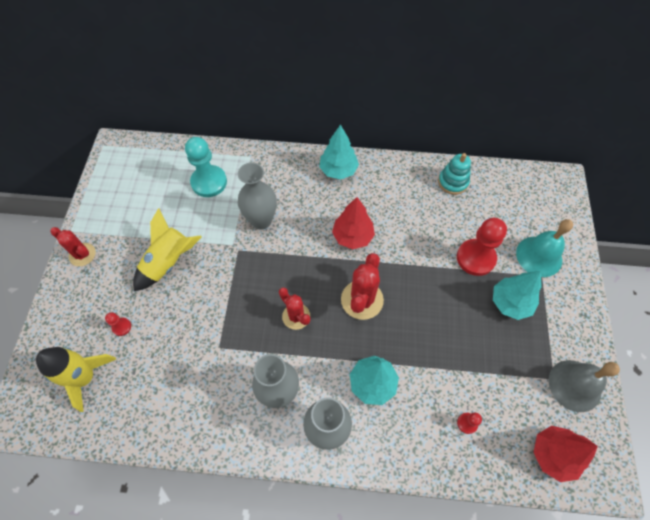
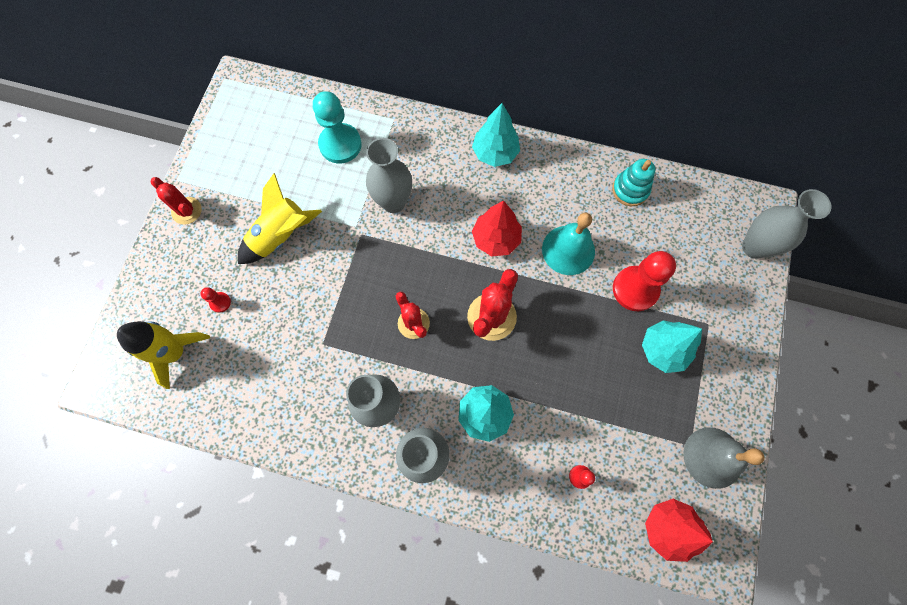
camera: 10 degrees right, 10 degrees up
turquoise bell [516,219,573,277] -> turquoise bell moved to [542,213,595,275]
none -> grey vase [742,189,831,259]

